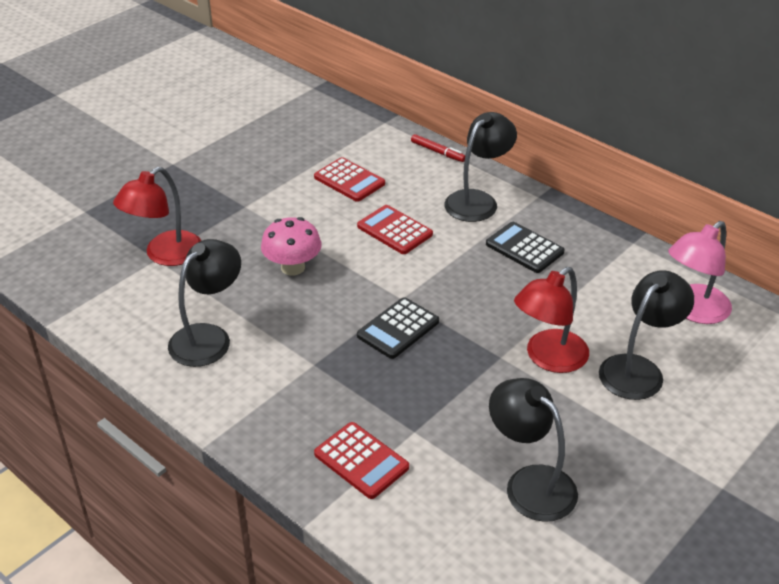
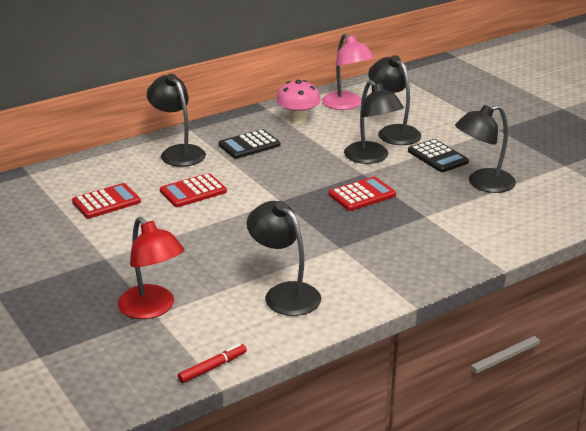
camera: 75 degrees left, 10 degrees down
pink mushroom [261,217,322,276] -> pink mushroom moved to [276,80,321,123]
red calculator [314,422,409,499] -> red calculator moved to [329,177,396,211]
black calculator [357,297,439,359] -> black calculator moved to [408,139,469,172]
red marker [411,134,465,162] -> red marker moved to [178,343,247,383]
red lamp [514,267,589,373] -> black lamp [344,80,404,164]

